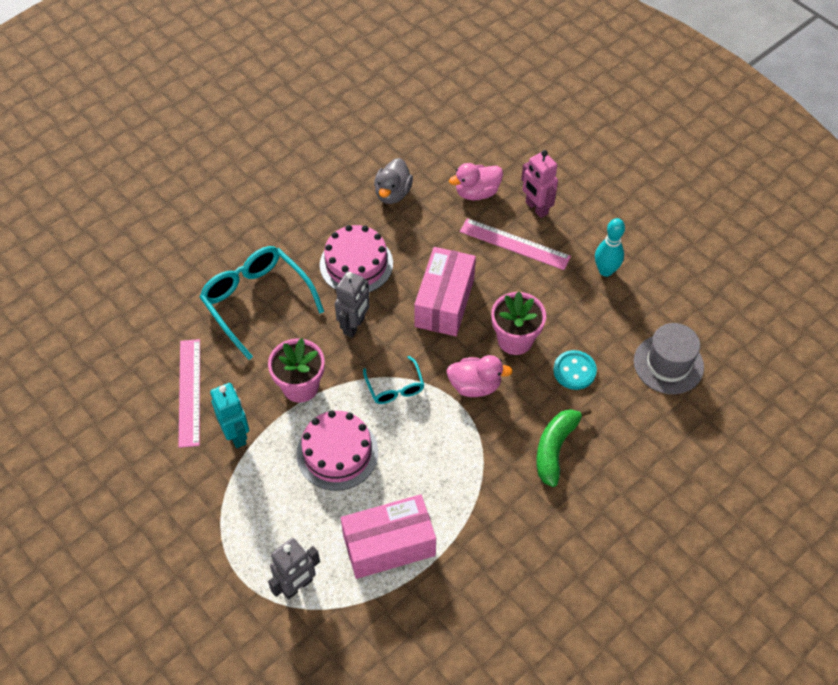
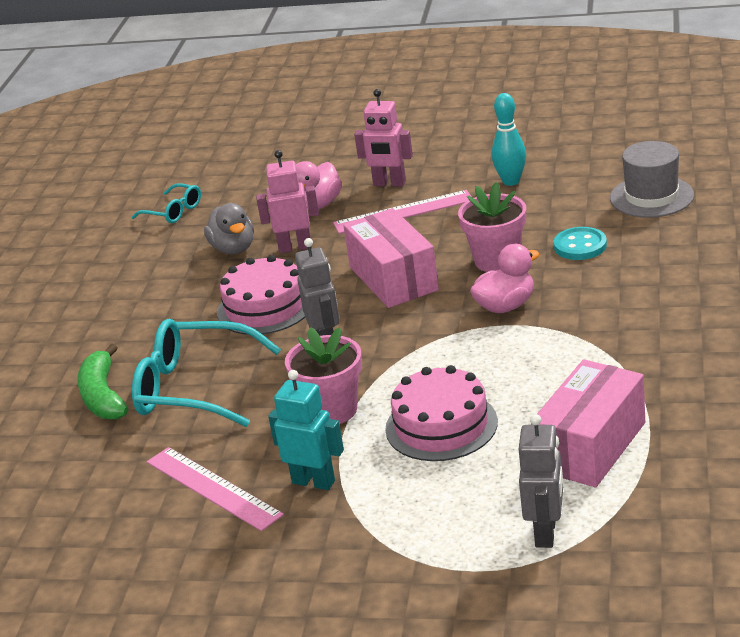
camera: 35 degrees left, 25 degrees down
turquoise glasses [363,356,424,404] -> turquoise glasses moved to [132,183,201,223]
green banana [536,407,591,487] -> green banana moved to [77,344,128,419]
none -> pink robot [256,150,319,253]

